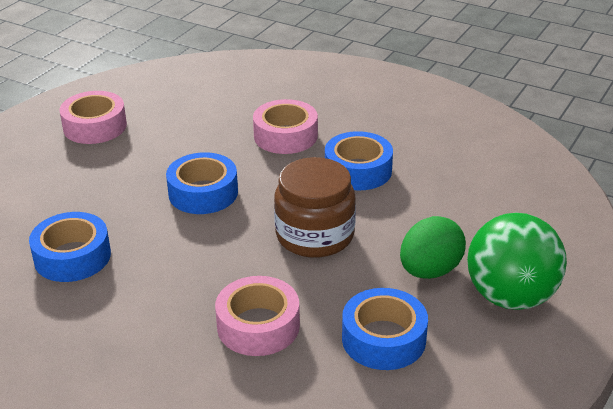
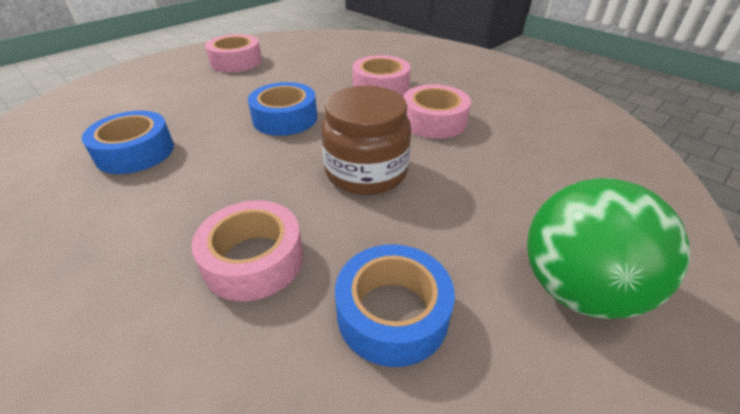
camera: 15 degrees right, 5 degrees up
blue tape [325,131,393,190] -> pink tape [403,84,471,139]
green egg [400,216,466,279] -> none

